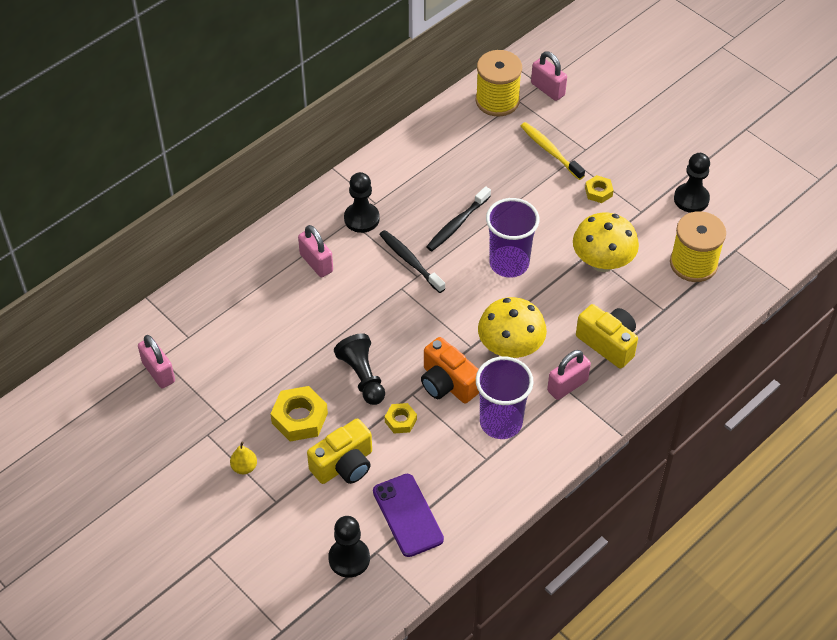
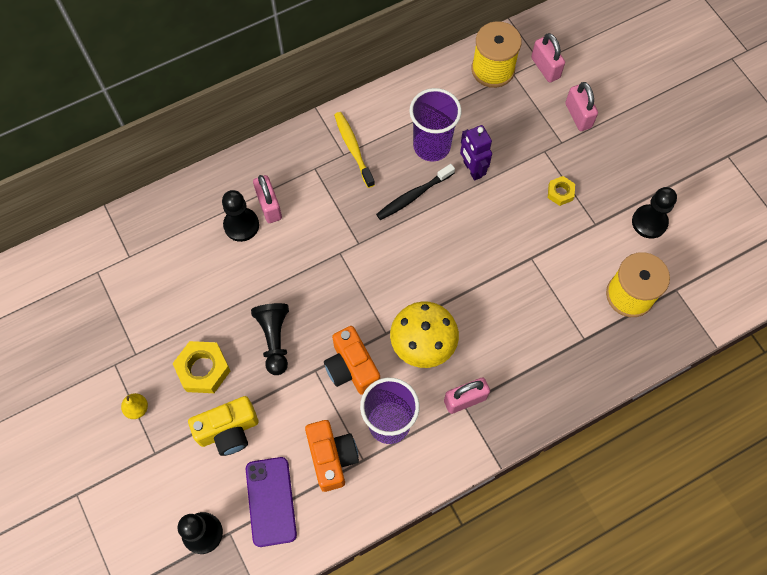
camera: 15 degrees right, 15 degrees up
pink padlock [138,335,175,388] -> pink padlock moved to [565,82,598,131]
black pawn [344,172,380,233] -> black pawn moved to [222,190,259,242]
black toothbrush [379,230,446,293] -> none
yellow nut [385,403,417,433] -> none
purple cup [486,198,540,278] -> purple cup moved to [409,88,462,162]
yellow toothbrush [521,122,585,180] -> yellow toothbrush moved to [334,112,375,188]
yellow mushroom [573,213,639,272] -> none
yellow camera [576,304,638,369] -> none
none -> orange camera [305,420,359,492]
none -> purple robot [460,125,492,181]

